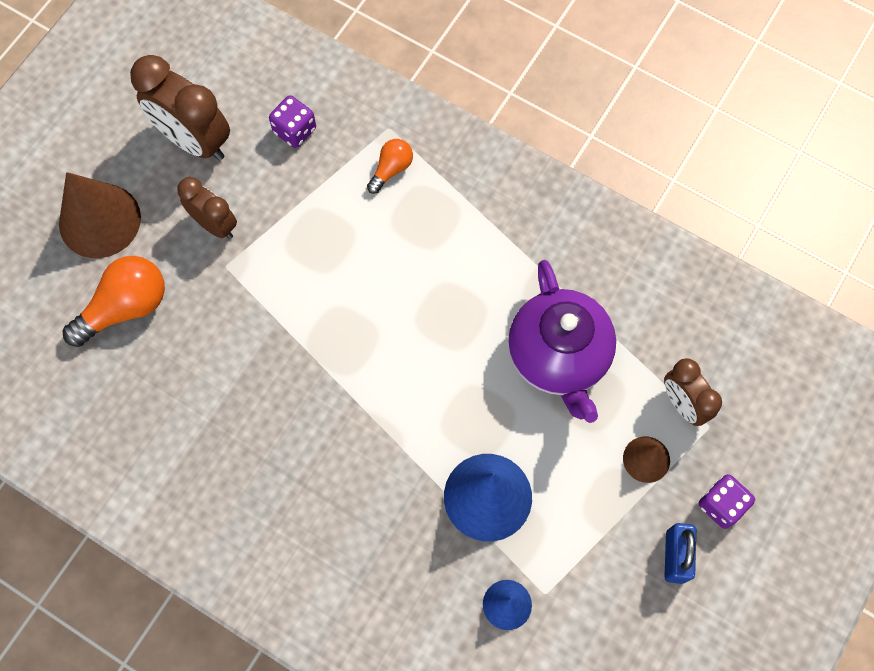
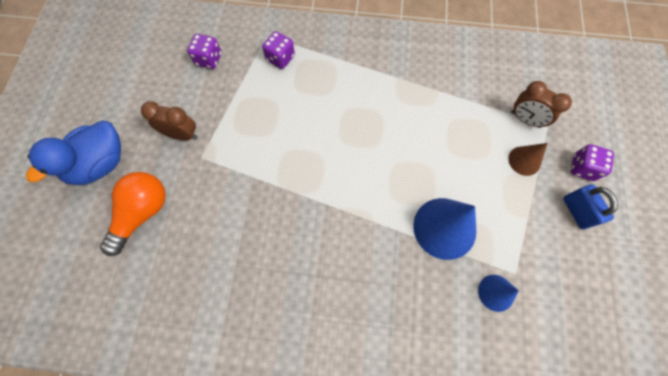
camera: 25 degrees left, 0 degrees up
brown cone [59,172,141,258] -> blue duck [26,121,121,185]
brown clock [130,55,230,161] -> none
orange light bulb [367,139,413,194] -> purple dice [262,31,295,69]
purple teapot [508,260,616,423] -> none

